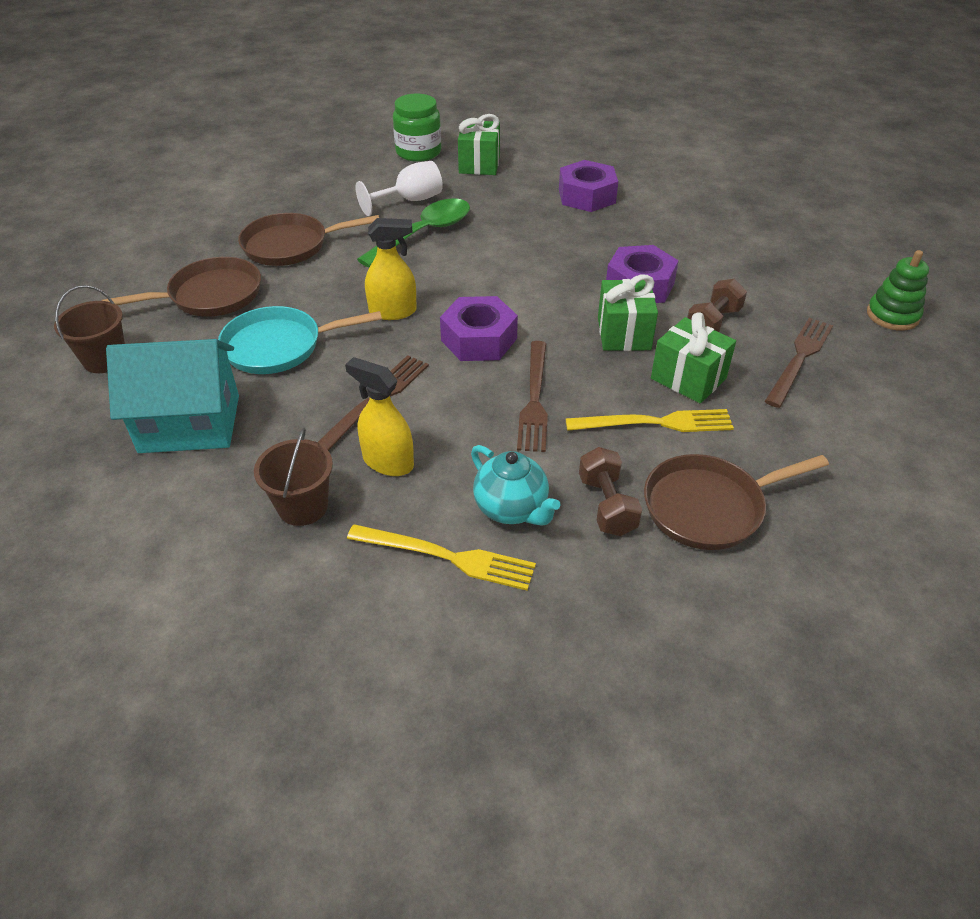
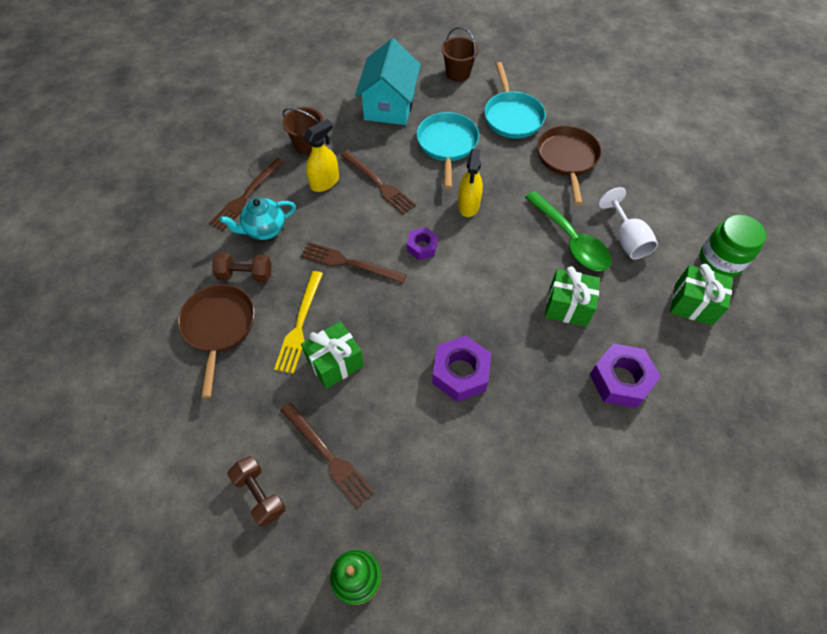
camera: 105 degrees right, 15 degrees up
brown pan [102,257,261,317] -> turquoise pan [484,62,546,139]
yellow fork [347,524,536,591] -> brown fork [209,158,284,231]
purple nut [440,296,518,361] -> purple nut [407,227,438,260], size x0.59
green gift [598,275,658,351] -> green gift moved to [545,266,600,327]
brown dumbbell [687,279,747,332] -> brown dumbbell moved to [227,456,286,527]

